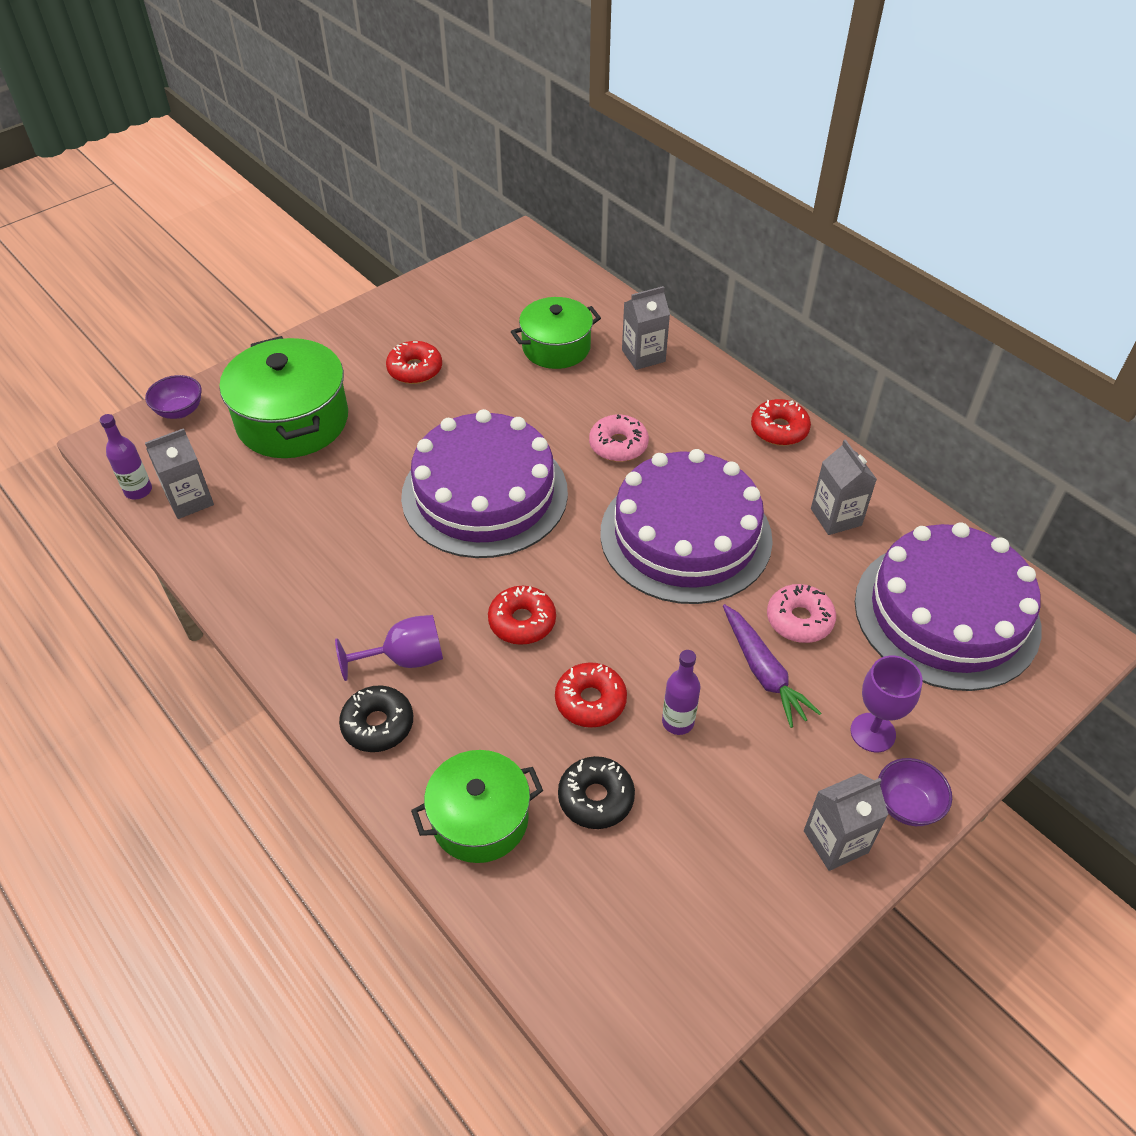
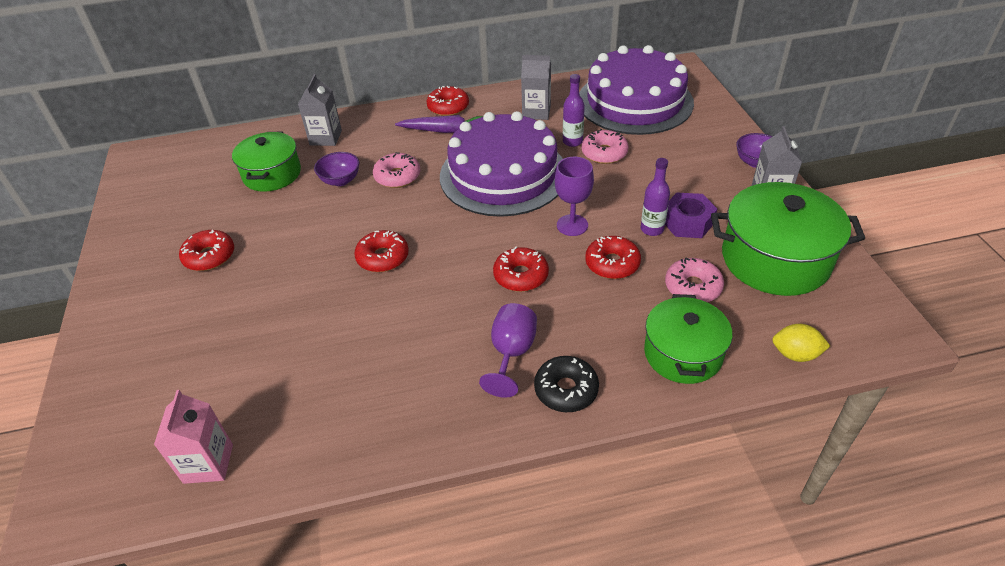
camera: 60 degrees left, 5 degrees down
purple bottle [100,414,152,500] -> purple bottle moved to [563,74,585,147]
purple bowl [145,375,202,419] -> purple bowl moved to [314,152,359,186]
grey carton [145,428,214,519] -> pink carton [154,390,233,484]
green pot [219,336,348,458] -> green pot moved to [711,182,865,296]
purple cake [401,409,568,558] -> red donut [354,230,409,272]
black donut [558,756,635,829] -> pink donut [665,258,724,302]
purple carrot [723,604,821,728] -> purple carrot moved to [395,115,483,133]
purple goblet [850,656,923,752] -> purple goblet moved to [555,157,594,236]
none -> purple nut [665,193,717,238]
none -> yellow lemon [772,324,830,362]

